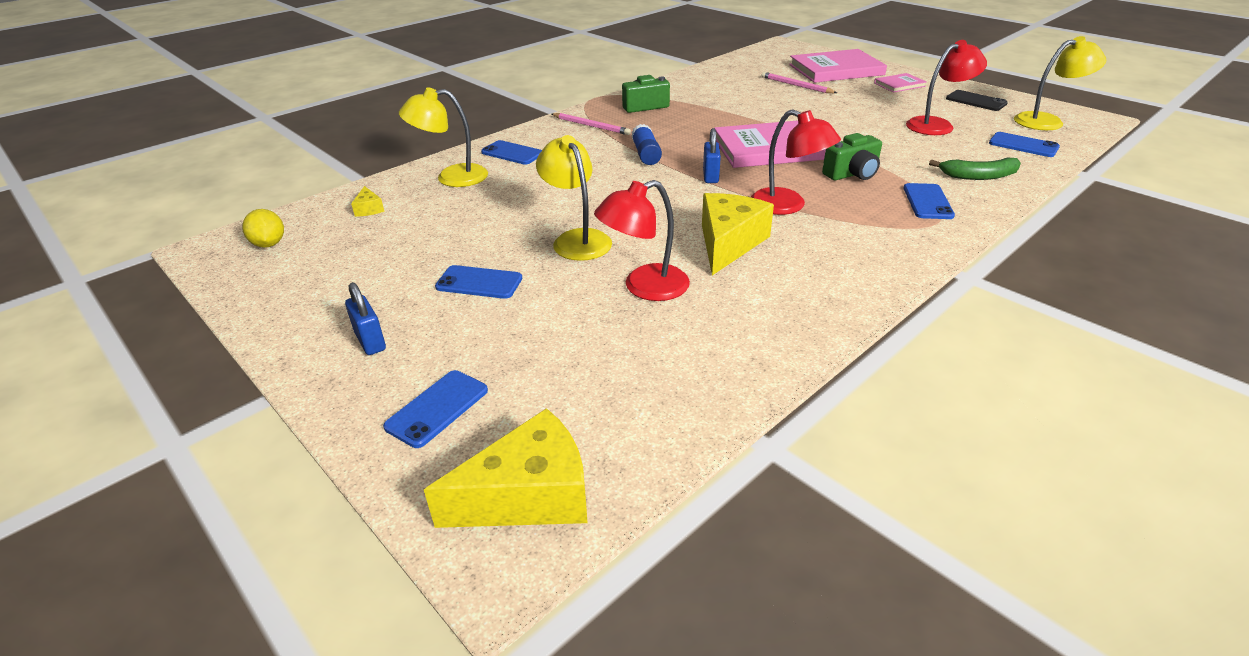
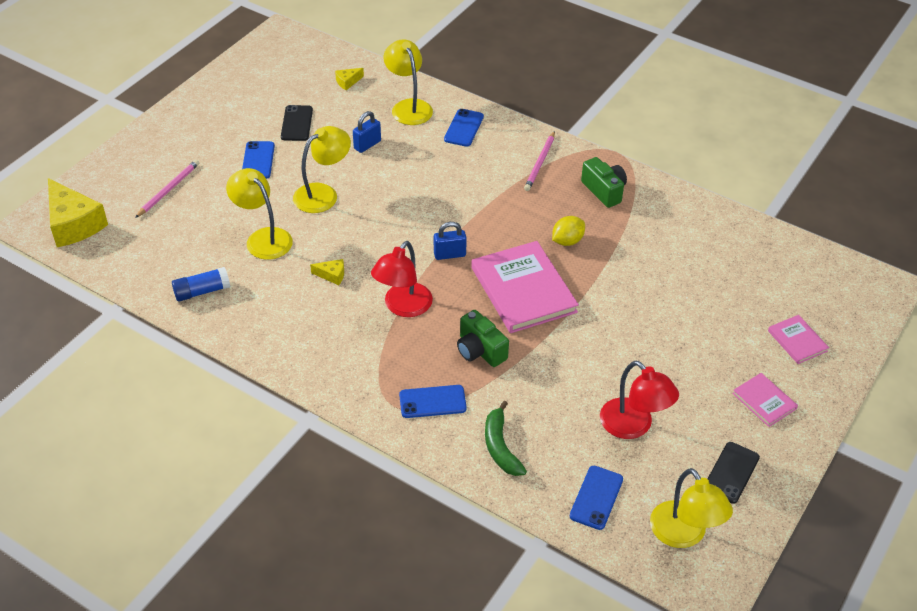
camera: 75 degrees right, 10 degrees up
yellow lemon [242,209,284,248] -> yellow lemon moved to [552,216,585,246]
blue padlock [345,282,386,355] -> blue padlock moved to [353,111,381,153]
blue phone [383,370,488,448] -> none
red lamp [594,180,690,301] -> yellow lamp [226,168,293,260]
blue glue stick [632,124,662,165] -> blue glue stick moved to [172,267,230,301]
yellow cheese [702,193,774,275] -> yellow cheese [310,259,344,285], size x0.44
pink pencil [761,72,837,93] -> pink pencil moved to [135,160,199,218]
pink book [789,49,887,83] -> pink book [768,315,829,364], size x0.49
none -> black phone [281,105,313,141]

